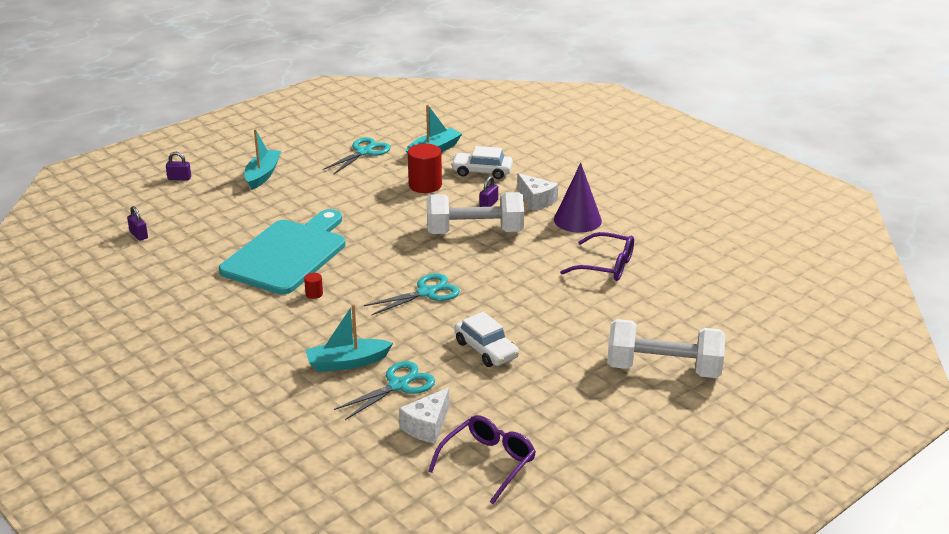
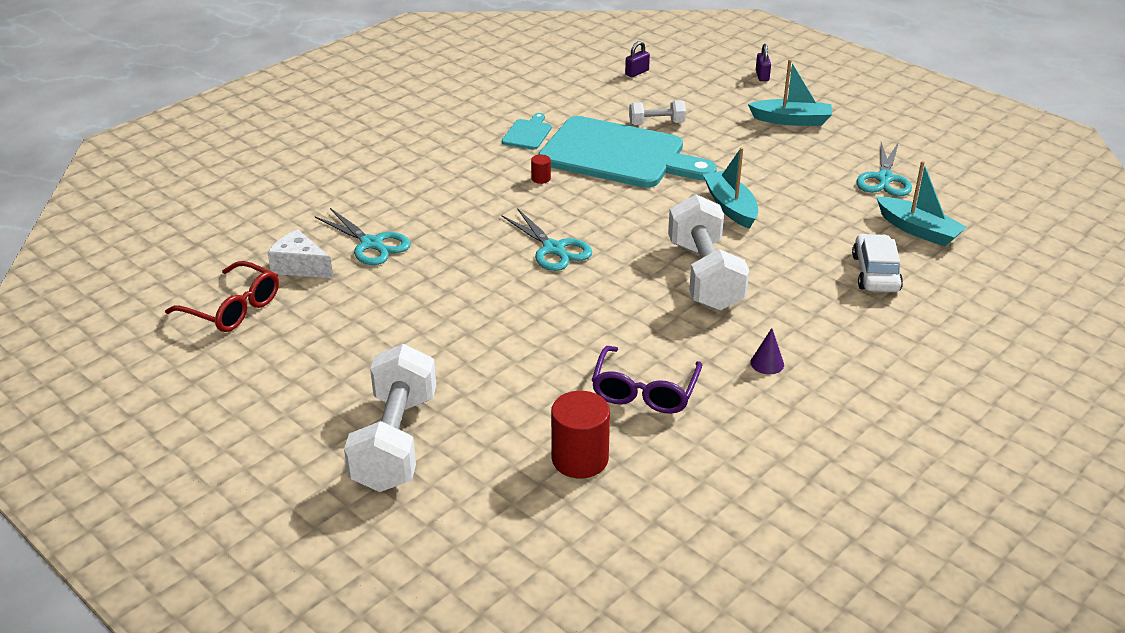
camera: 85 degrees right, 5 degrees up
turquoise boat [305,304,393,372] -> turquoise boat moved to [703,147,758,229]
turquoise scissors [323,137,391,174] -> turquoise scissors turned 75 degrees clockwise [857,142,912,196]
red cylinder [408,143,442,193] -> red cylinder moved to [551,391,610,478]
purple glasses [428,415,536,504] -> red glasses [165,261,279,332]
white car [454,312,519,367] -> none
purple padlock [479,176,498,207] -> none
white cheese [517,173,558,211] -> none
purple cone [554,163,602,233] -> purple cone [750,328,784,374], size x0.47
none -> turquoise cutting board [502,113,552,150]
none -> white dumbbell [629,100,686,125]

